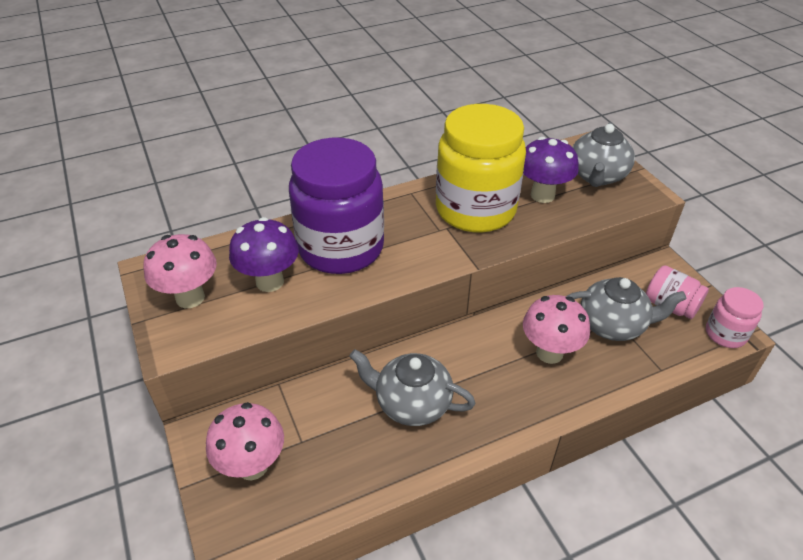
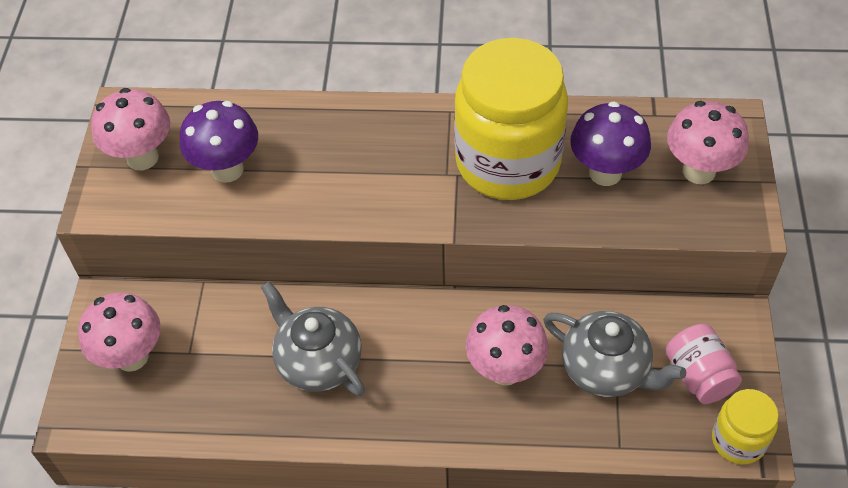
camera: 30 degrees right, 10 degrees up
purple jar [289,138,384,274] -> none
grey teapot [573,122,635,187] -> pink mushroom [667,101,749,184]
pink jar [706,287,764,348] -> yellow jar [712,389,778,464]

